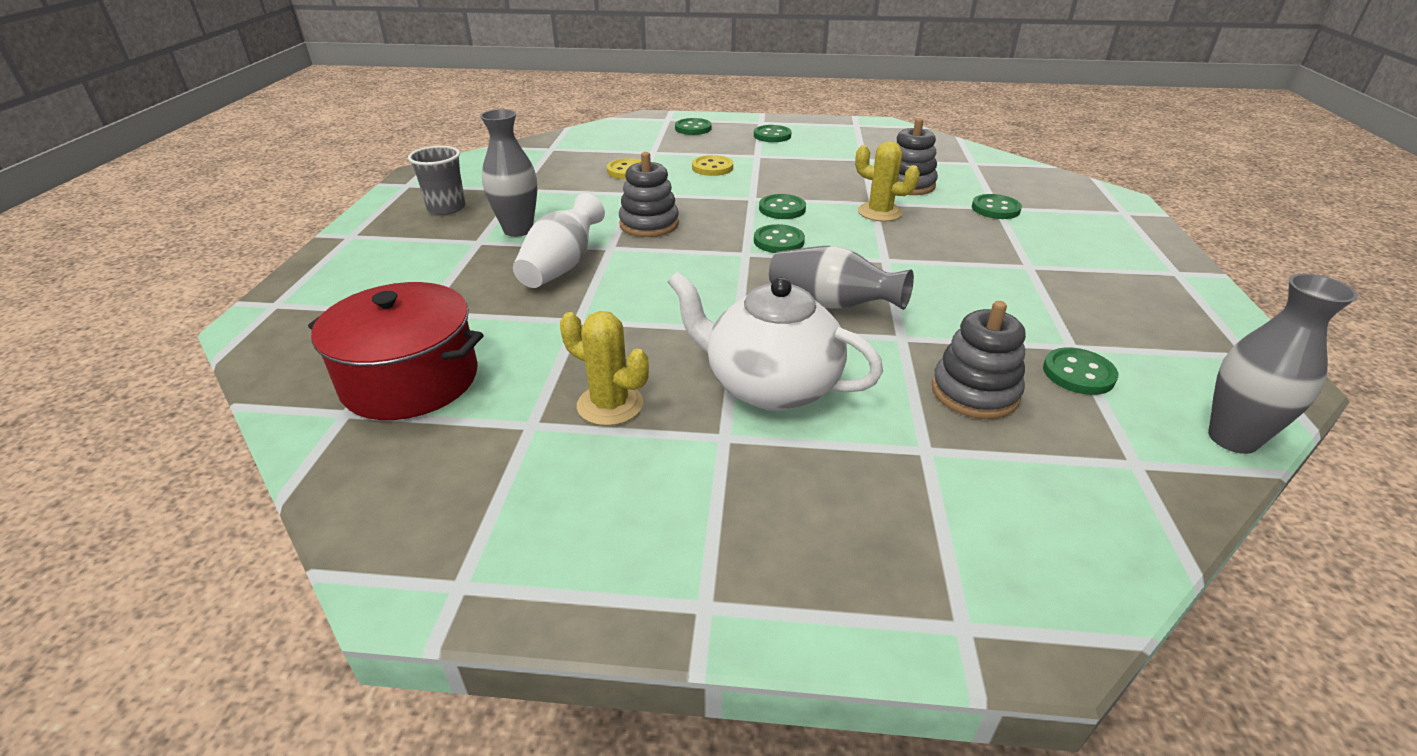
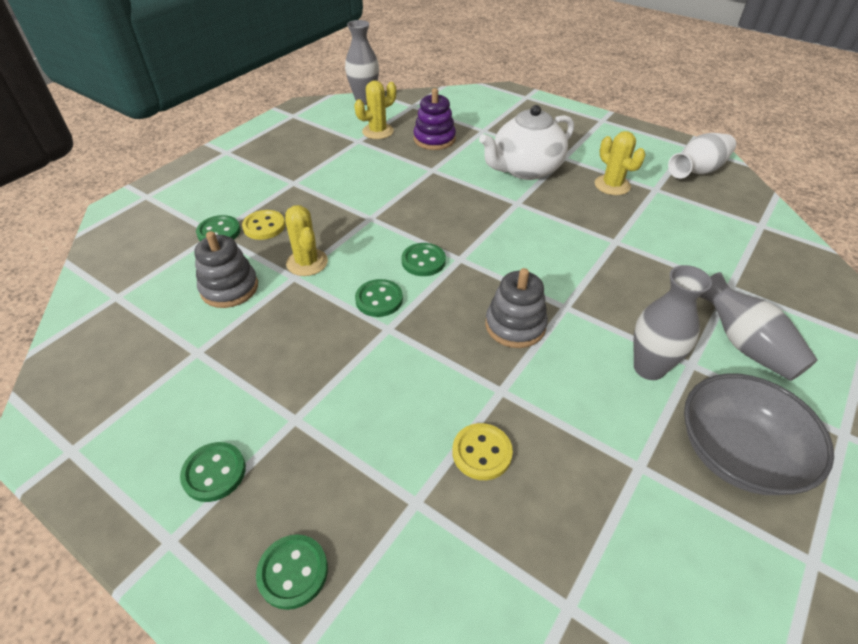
camera: 150 degrees left, 10 degrees up
red pot [308,282,483,420] -> none
grey cup [408,146,465,215] -> grey bowl [684,374,834,495]
white vase [513,193,605,288] -> white vase moved to [668,133,736,178]
white teapot [668,272,883,411] -> white teapot turned 90 degrees clockwise [479,105,574,180]
yellow button [692,155,733,176] -> yellow button moved to [242,210,285,240]
grey vase [769,246,914,310] -> grey vase moved to [699,272,818,381]
grey stacking toy [932,301,1026,419] -> purple stacking toy [413,88,456,150]
green button [1043,347,1118,395] -> yellow cactus [354,80,396,139]

